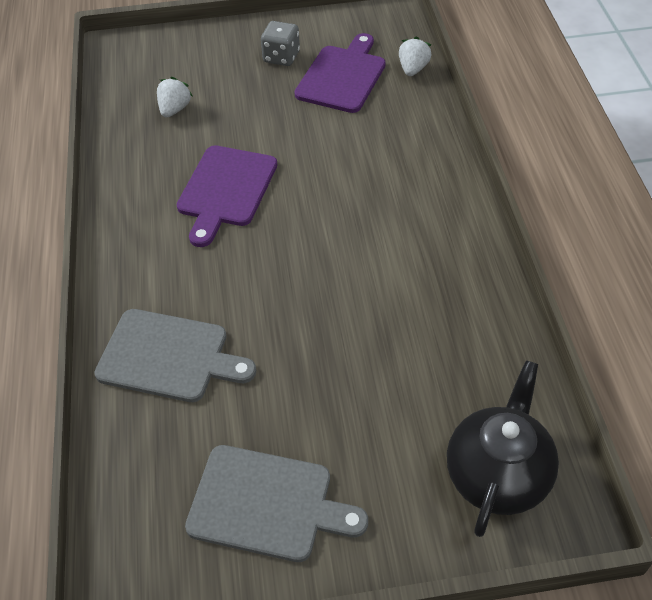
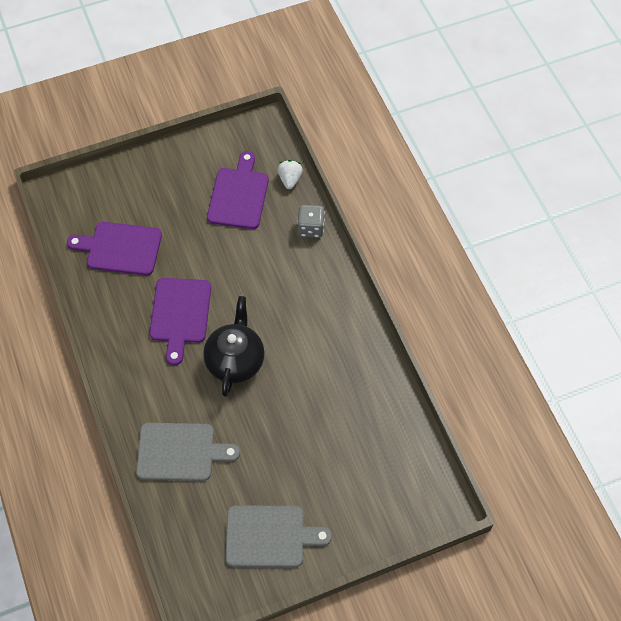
camera: 15 degrees left, 10 degrees up
white strawberry [157,77,193,118] -> purple cutting board [67,222,162,276]
grey dice [261,21,300,66] -> grey dice moved to [297,205,325,238]
black teapot [447,360,559,537] -> black teapot moved to [203,296,265,397]

